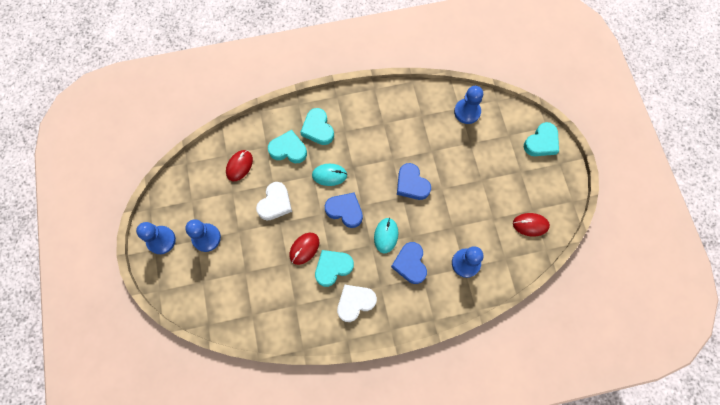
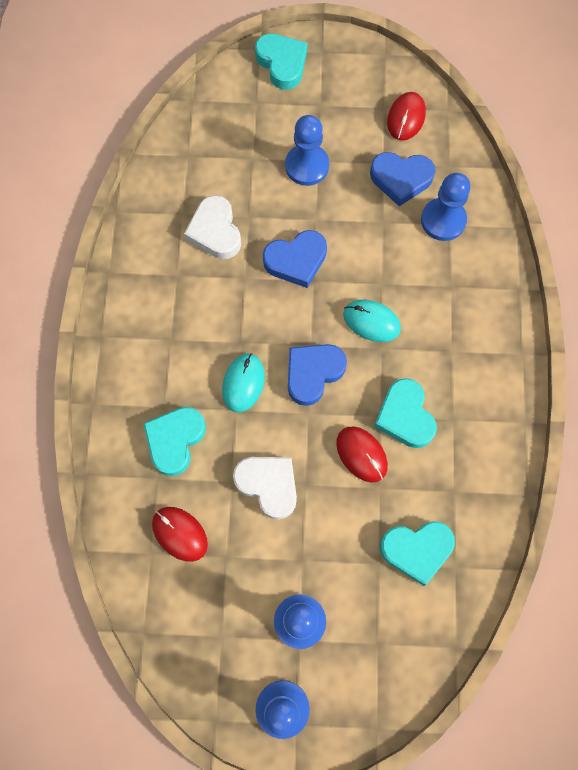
camera: 75 degrees left, 0 degrees up
turquoise heart [300,108,334,145] -> turquoise heart moved to [380,521,455,586]
white heart [337,285,377,322] -> white heart moved to [184,195,241,259]
blue heart [391,242,427,284] -> blue heart moved to [370,152,435,206]
blue pawn [454,86,483,124] -> blue pawn moved to [285,115,329,186]

